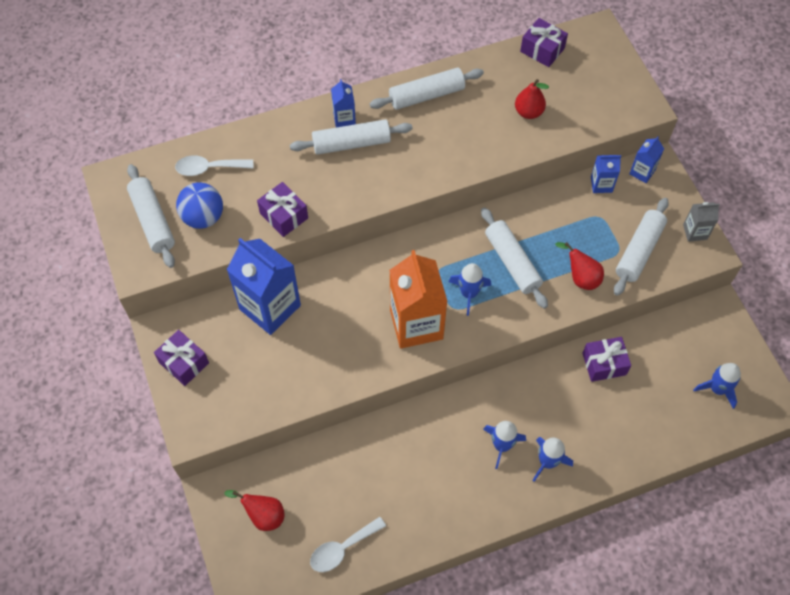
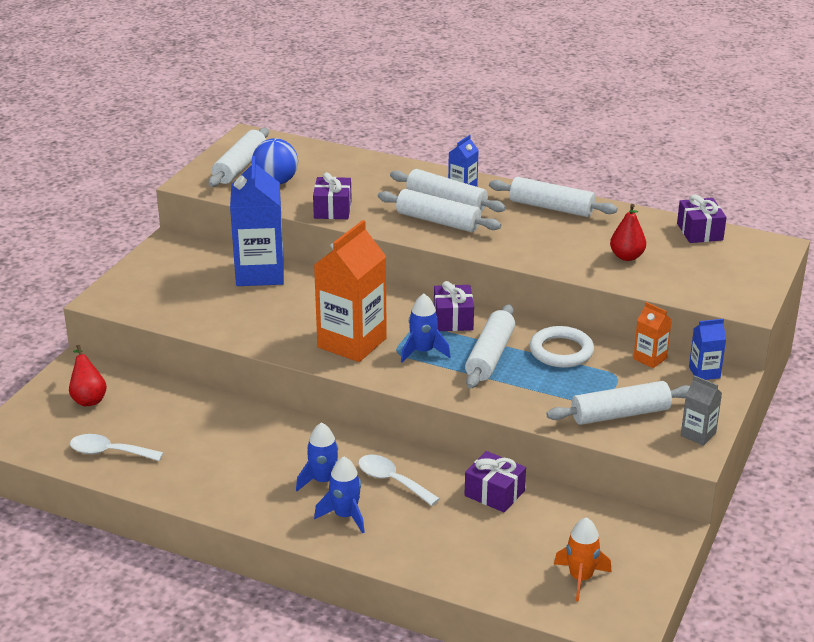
camera: 45 degrees right, 30 degrees down
purple gift [154,330,209,386] -> purple gift moved to [434,281,474,331]
white spoon [175,155,253,176] -> white spoon moved to [358,455,440,506]
red pear [555,242,604,290] -> none
blue carton [591,155,621,193] -> orange carton [633,302,672,368]
blue rocket [693,363,741,409] -> orange rocket [554,517,612,602]
none -> white rolling pin [378,189,501,232]
none -> white ring [530,326,594,368]

